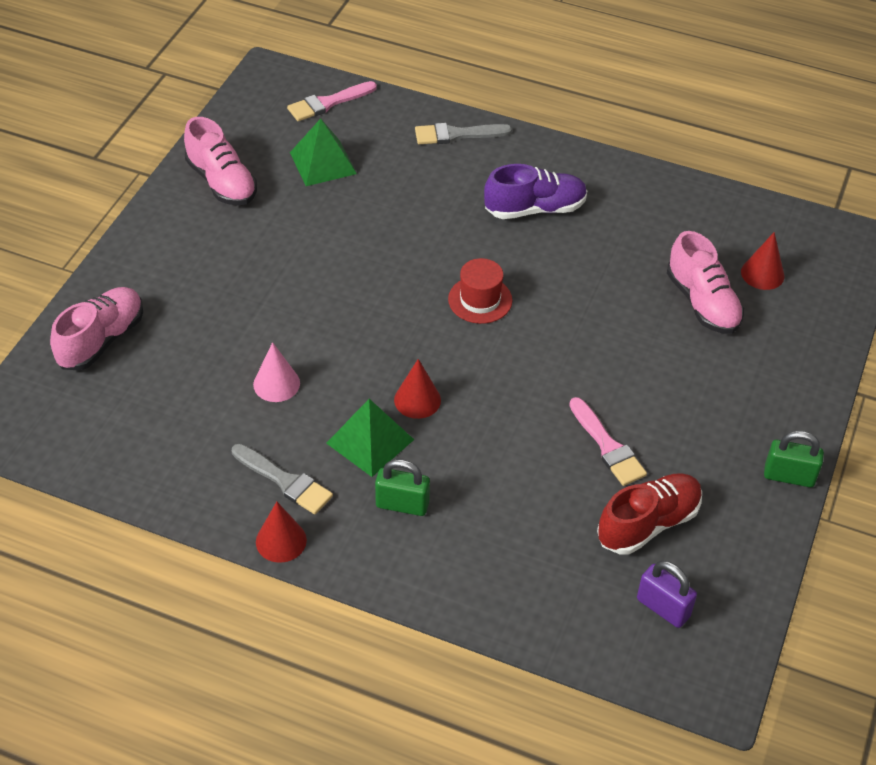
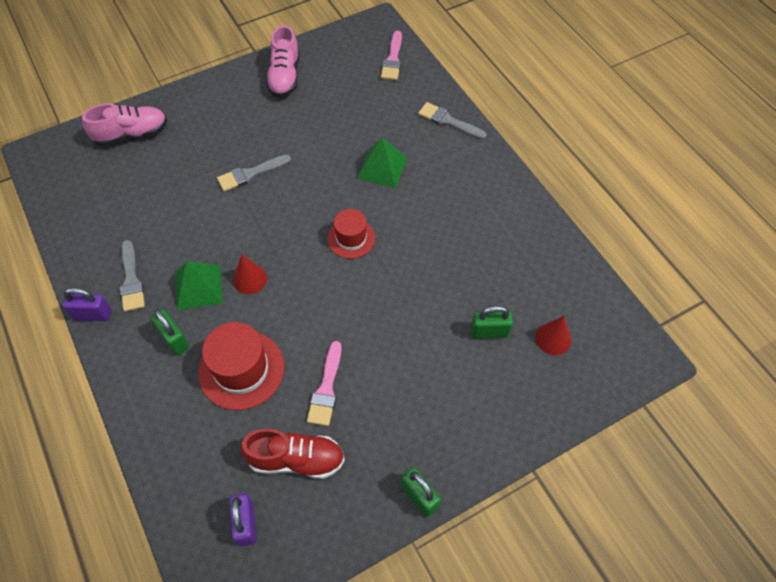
camera: 40 degrees right, 10 degrees up
pink cone [253,342,300,402] -> none
red cone [256,502,307,563] -> purple padlock [62,288,111,321]
pink brush [287,81,377,121] -> pink brush turned 90 degrees counterclockwise [381,31,402,80]
green pyramid [290,118,357,186] -> green pyramid moved to [357,138,407,188]
purple shoe [484,164,588,219] -> none
pink shoe [667,231,744,334] -> green padlock [471,306,513,339]
none -> red hat [198,322,285,410]
none -> grey brush [217,155,291,192]

